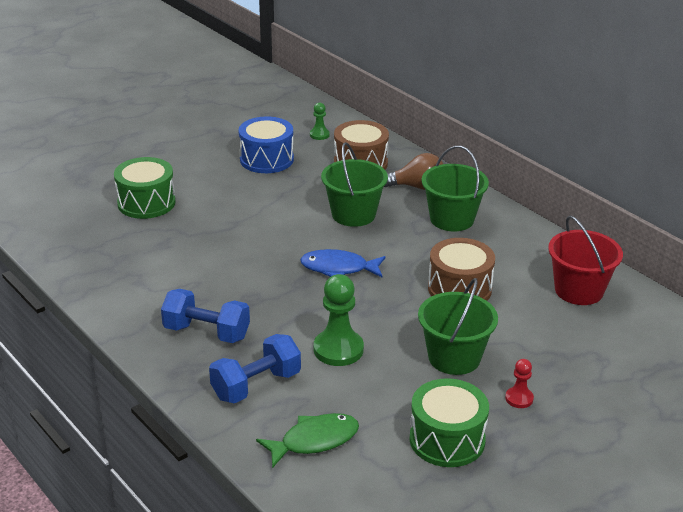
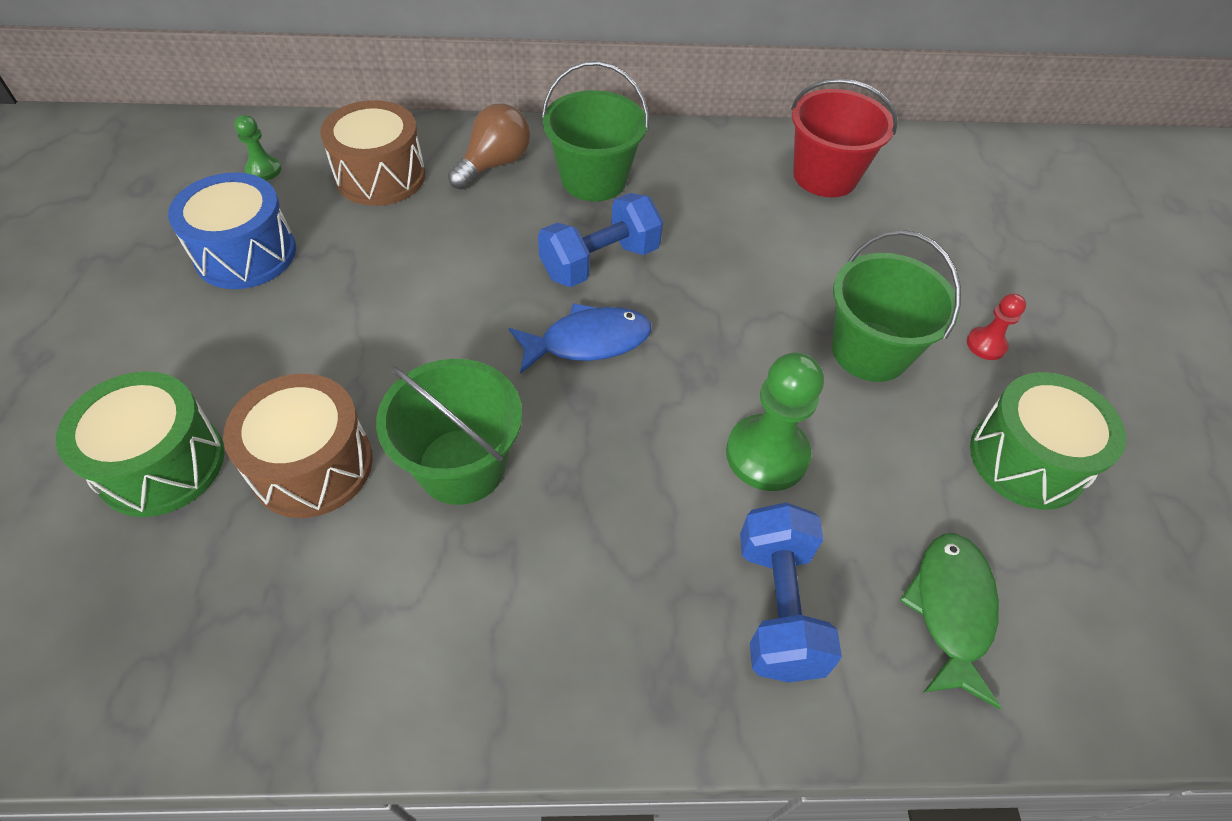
camera: 55 degrees left, 20 degrees up
blue dumbbell [161,289,250,343] -> blue dumbbell moved to [538,193,663,287]
blue fish [300,249,385,278] -> blue fish turned 150 degrees counterclockwise [509,303,651,374]
green bucket [321,142,388,227] -> green bucket moved to [376,359,522,505]
brown drum [428,238,495,301] -> brown drum moved to [223,374,373,518]

